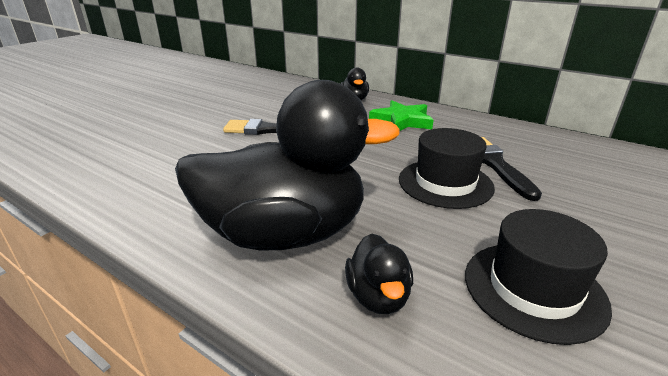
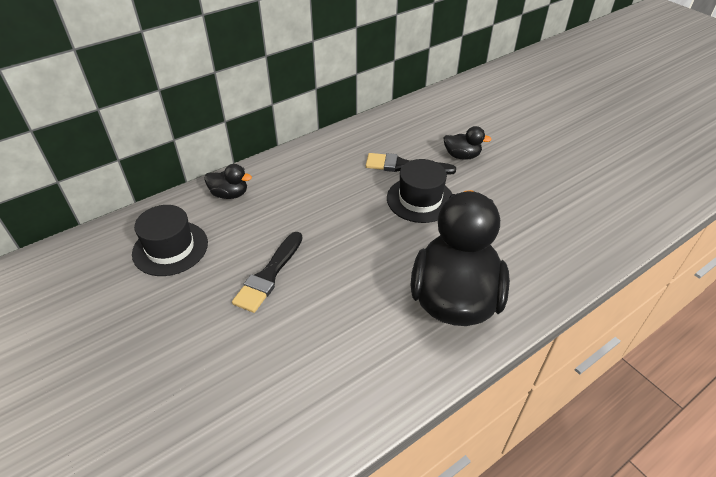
camera: 70 degrees left, 15 degrees up
black duck [345,234,413,314] -> black duck moved to [443,126,492,160]
green star [369,100,433,131] -> none
black hat [465,209,612,345] -> black hat moved to [132,205,208,276]

